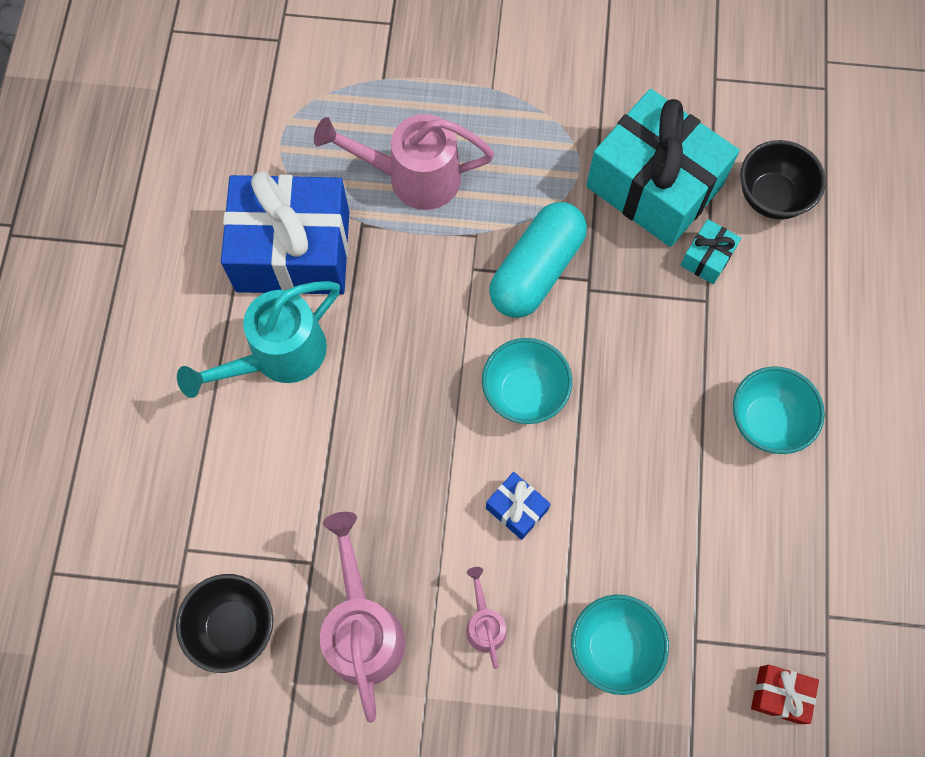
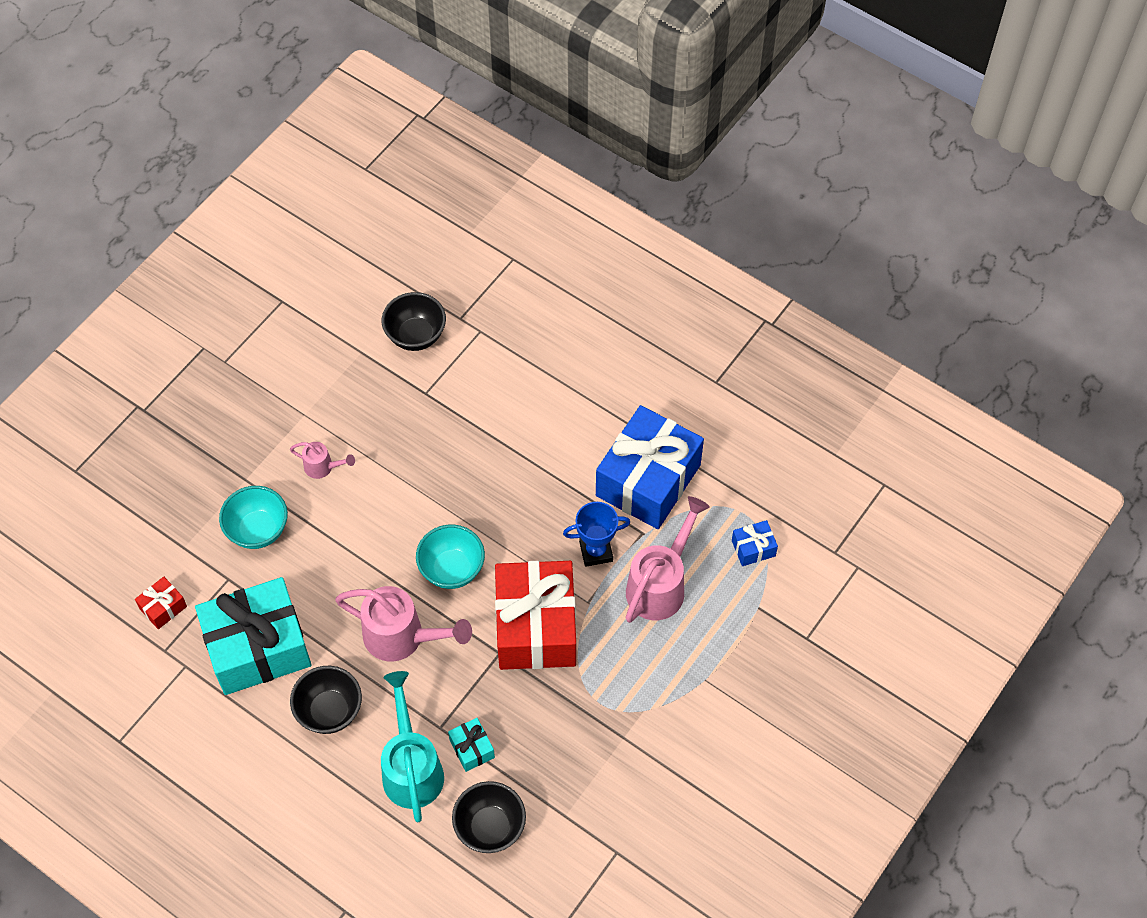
camera: 120 degrees right, 10 degrees down
turquoise watering can [177,281,340,398] -> turquoise watering can moved to [381,671,444,822]
pink watering can [320,512,405,723] -> pink watering can moved to [335,586,472,661]
blue gift [486,472,551,540] -> blue gift moved to [732,520,778,566]
turquoise capsule [489,202,587,318] -> red gift [495,561,576,670]
turquoise gift [586,89,739,247] -> turquoise gift moved to [195,577,312,695]
turquoise bowl [733,366,825,454] -> black bowl [290,666,362,734]
none -> blue trophy [563,502,630,567]

